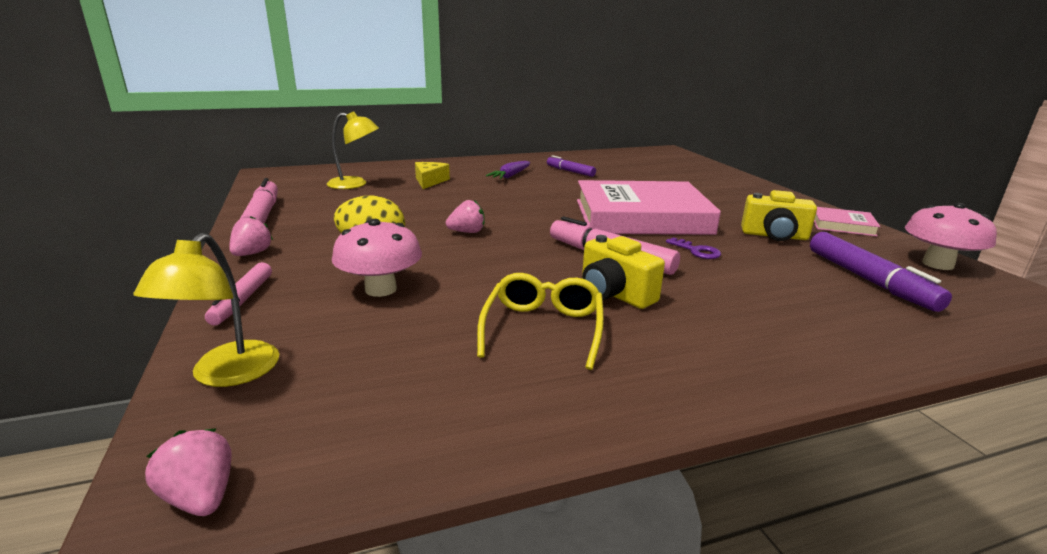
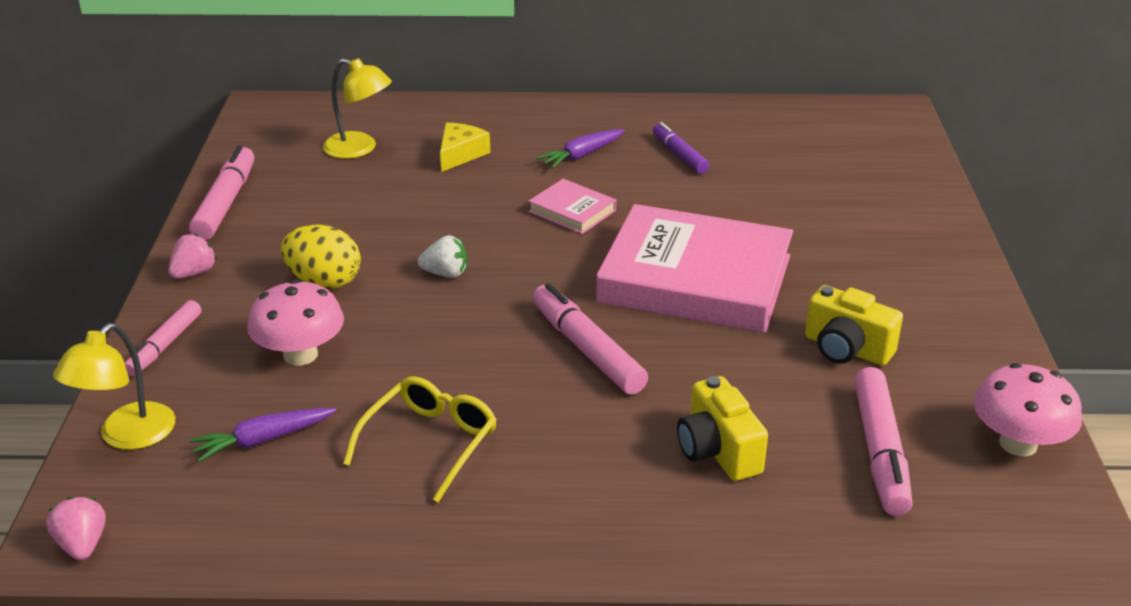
camera: 20 degrees right, 10 degrees up
pink strawberry [446,200,485,233] -> white strawberry [418,235,467,278]
yellow camera [582,235,665,309] -> yellow camera moved to [677,376,768,481]
purple key [666,237,721,259] -> none
purple marker [810,232,952,312] -> pink marker [854,367,913,516]
pink book [814,207,881,236] -> pink book moved to [528,179,616,234]
none -> purple carrot [190,408,337,462]

